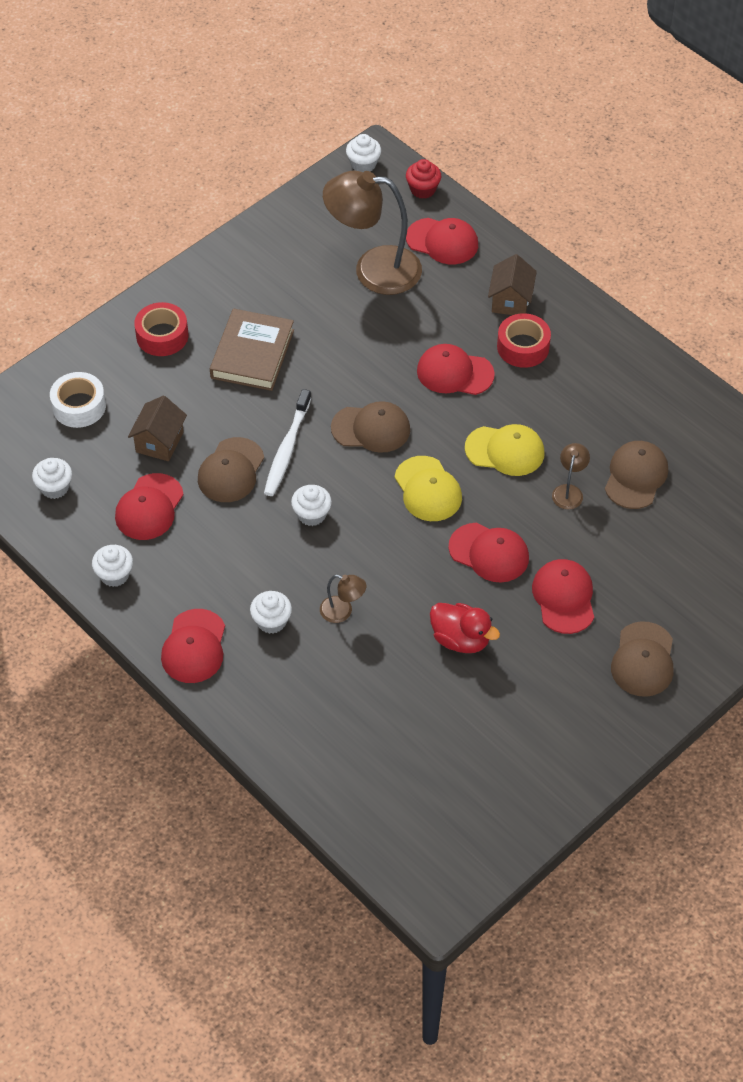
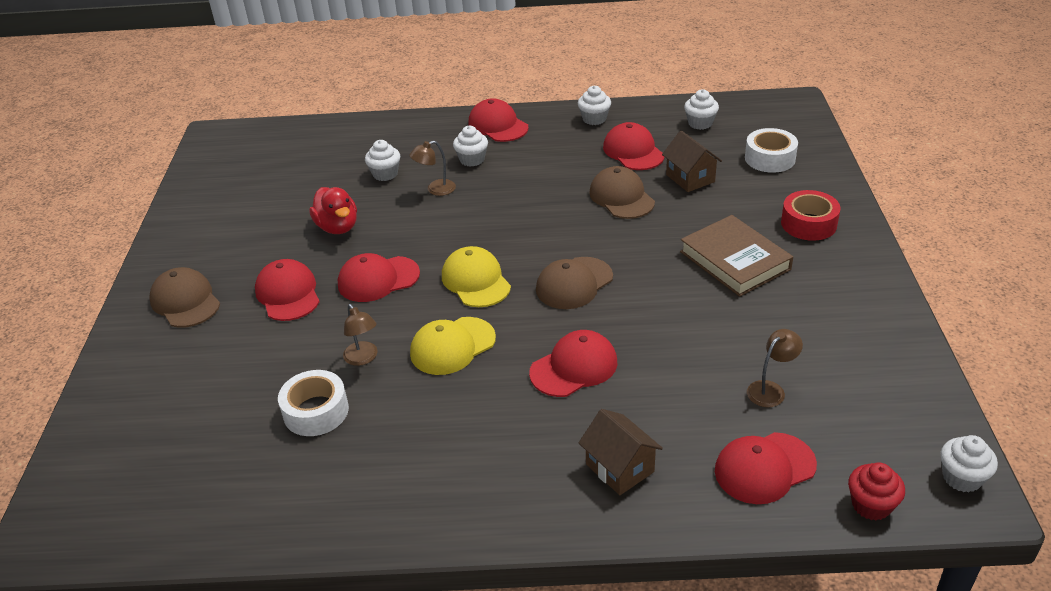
camera: 135 degrees right, 15 degrees down
white toothbrush [264,389,311,496] -> none
white cupcake [291,485,332,526] -> white cupcake moved to [365,140,400,181]
brown lamp [323,171,422,295] -> brown lamp [747,329,803,407], size x0.44
yellow cap [395,456,462,521] -> yellow cap turned 45 degrees clockwise [442,246,511,307]
red duck [430,603,500,653] -> red duck turned 105 degrees counterclockwise [309,187,357,234]
red tape [497,313,551,368] -> none
red cap [532,559,594,634] -> red cap turned 150 degrees counterclockwise [255,259,320,321]
brown cap [605,441,668,509] -> white tape [278,370,349,436]

